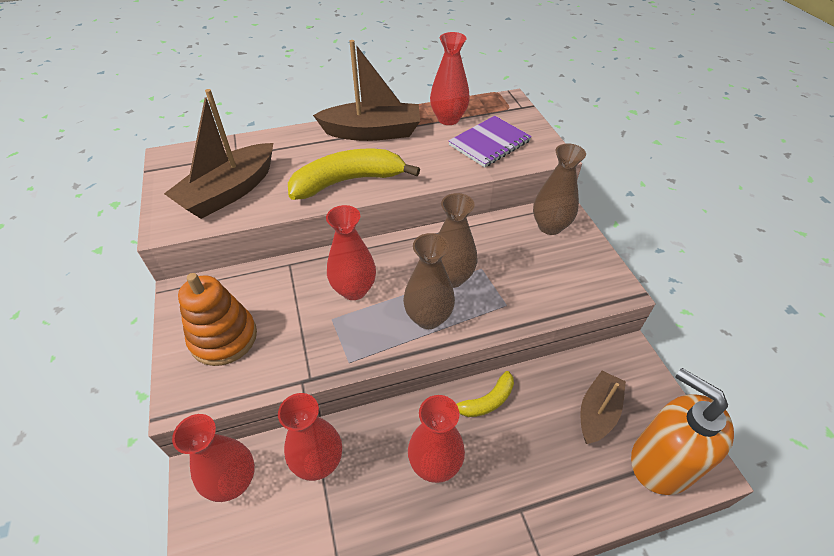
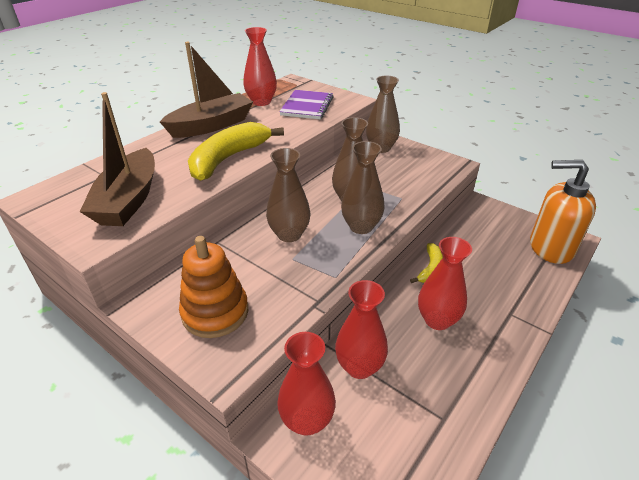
camera: 35 degrees left, 10 degrees down
red vase [326,205,376,300] -> brown vase [266,148,310,242]
brown boat [580,371,626,444] -> none

